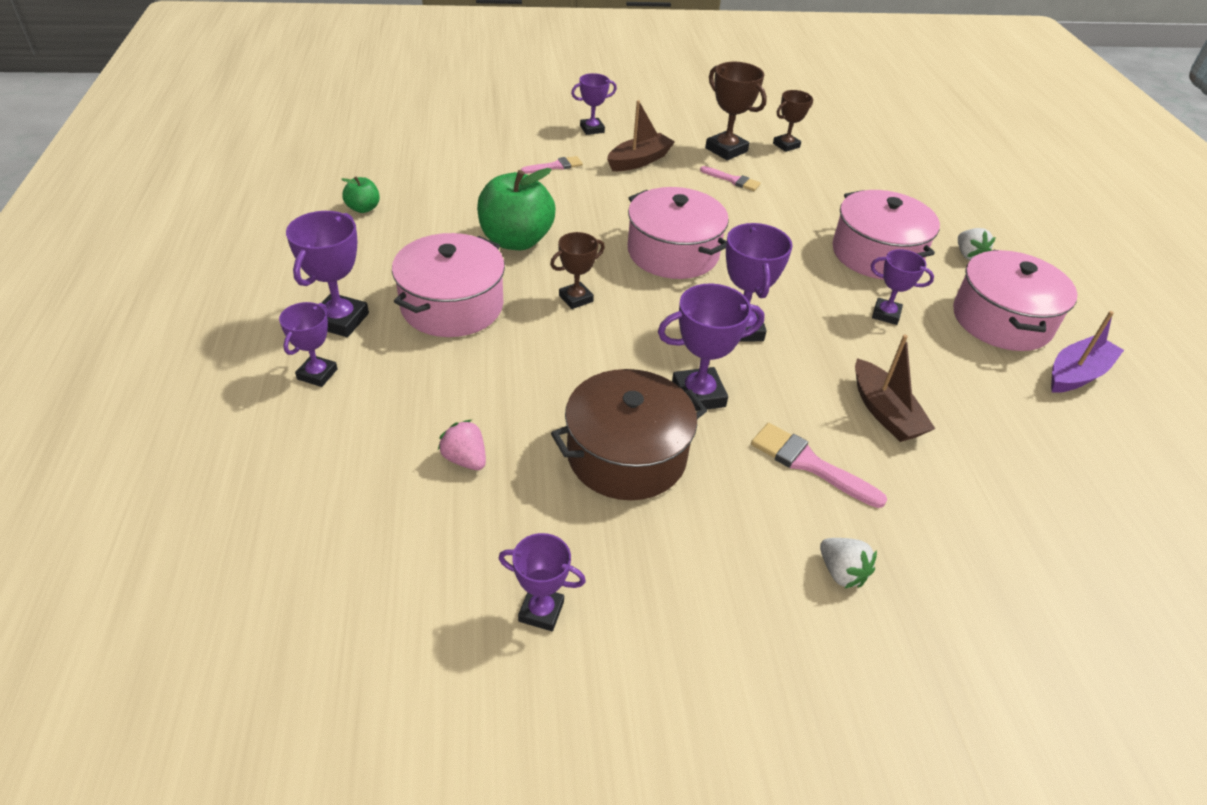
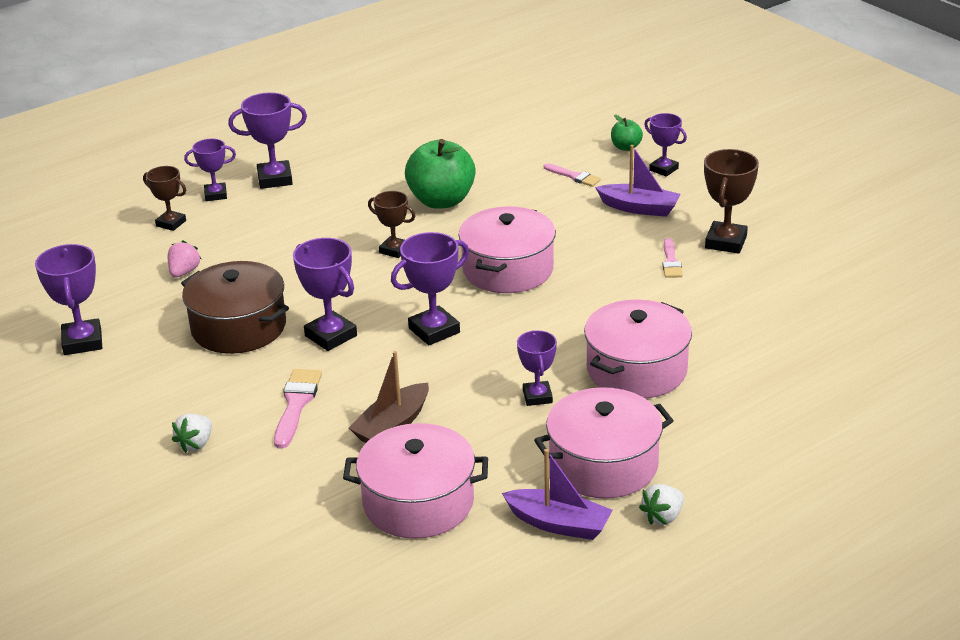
camera: 65 degrees right, 10 degrees down
green apple [341,177,380,213] -> green apple moved to [611,115,643,151]
pink pot [392,233,505,337] -> pink pot moved to [343,423,488,539]
purple trophy [499,533,586,631] -> purple trophy [35,244,102,355], size x1.54
brown boat [607,100,675,171] -> purple boat [595,145,681,217]
brown trophy [773,90,813,152] -> brown trophy moved to [143,166,186,231]
white strawberry [958,228,996,260] -> white strawberry moved to [639,484,684,525]

